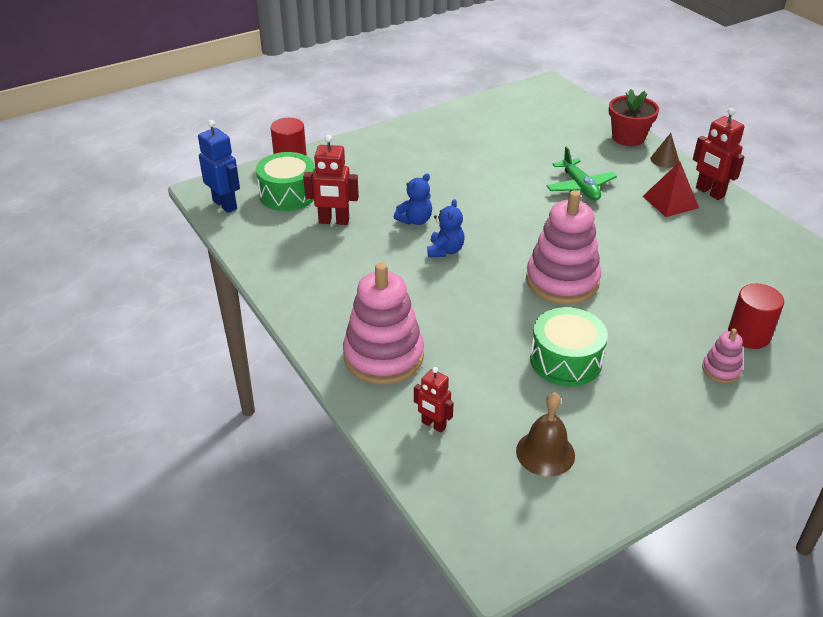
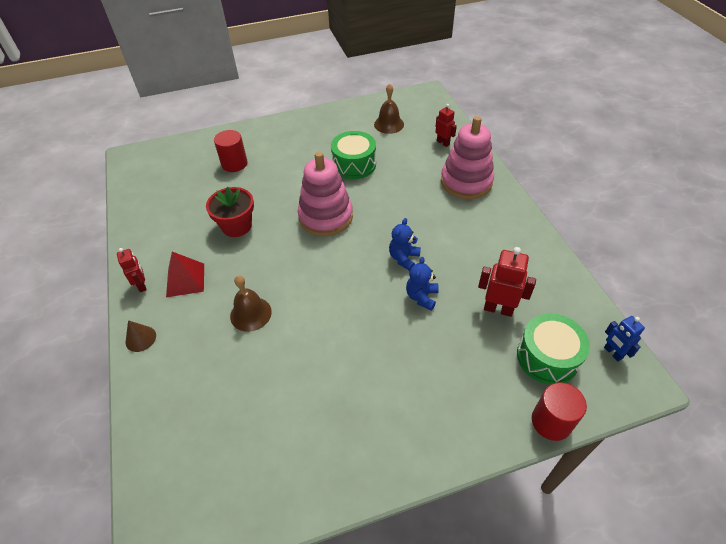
camera: 165 degrees left, 10 degrees up
blue robot [198,120,240,213] -> blue robot [604,316,645,361], size x0.64
blue teddy bear [394,173,432,225] -> blue teddy bear turned 45 degrees counterclockwise [406,257,439,311]
green plane [546,146,617,200] -> brown bell [230,275,272,332]
red flower pot [609,89,659,146] -> red flower pot moved to [206,187,254,237]
red robot [693,108,744,200] -> red robot [117,248,147,292], size x0.64
pink stacking toy [702,328,743,383] -> none

